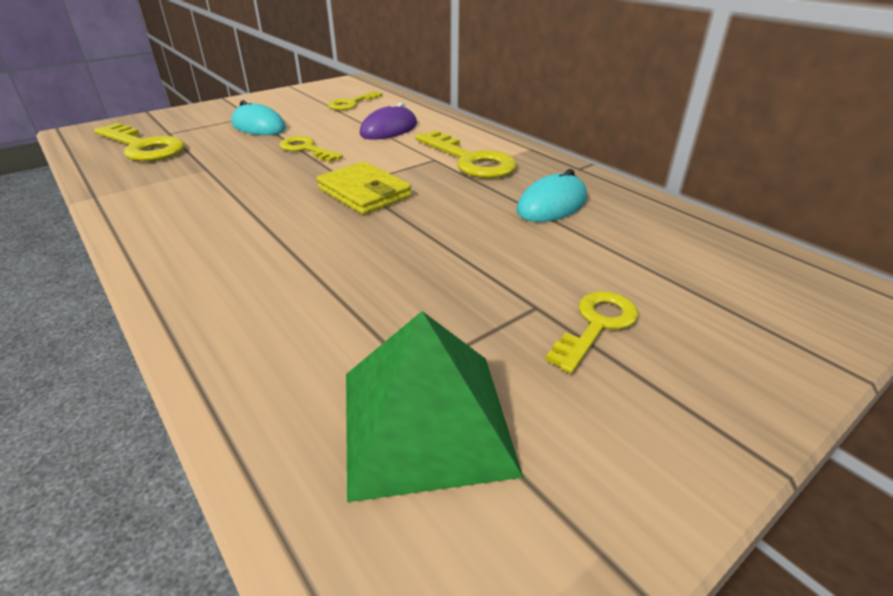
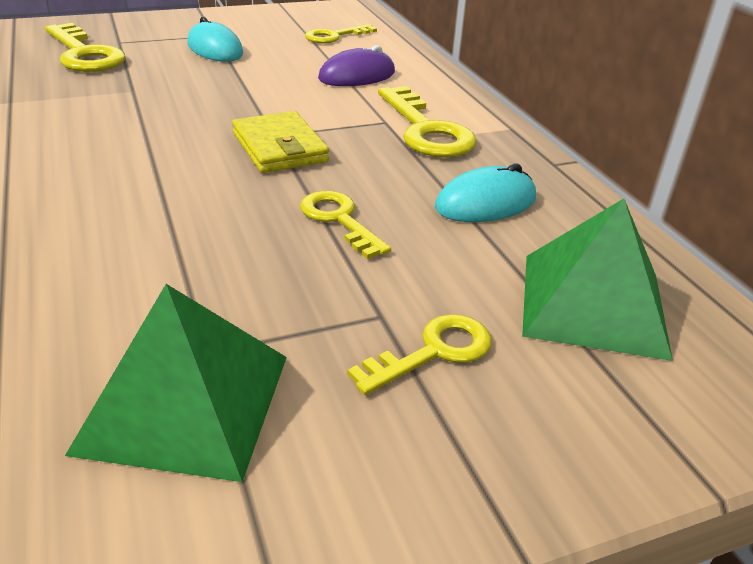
camera: 15 degrees right, 0 degrees up
yellow key [280,136,343,162] -> yellow key moved to [300,191,391,259]
none -> green pyramid [522,199,673,361]

